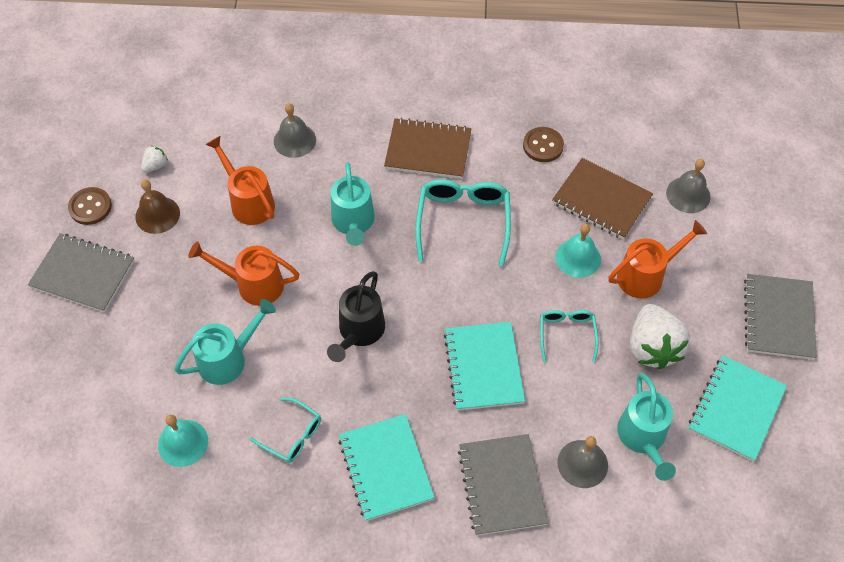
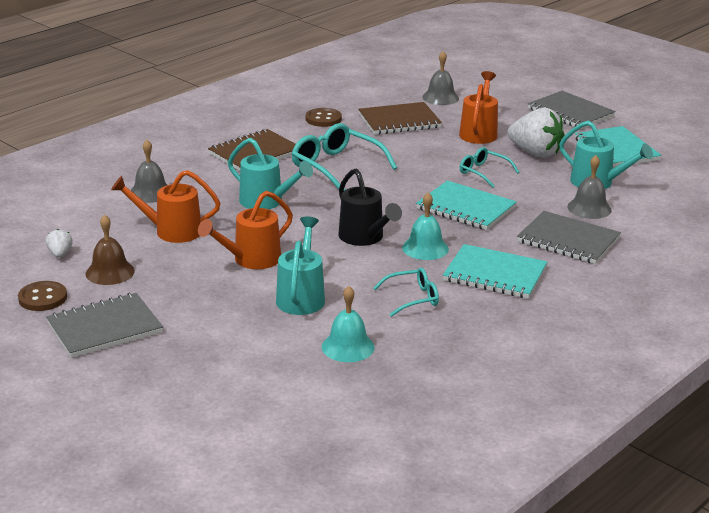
camera: 50 degrees left, 30 degrees down
turquoise bell [556,224,601,278] -> turquoise bell moved to [402,192,449,260]

